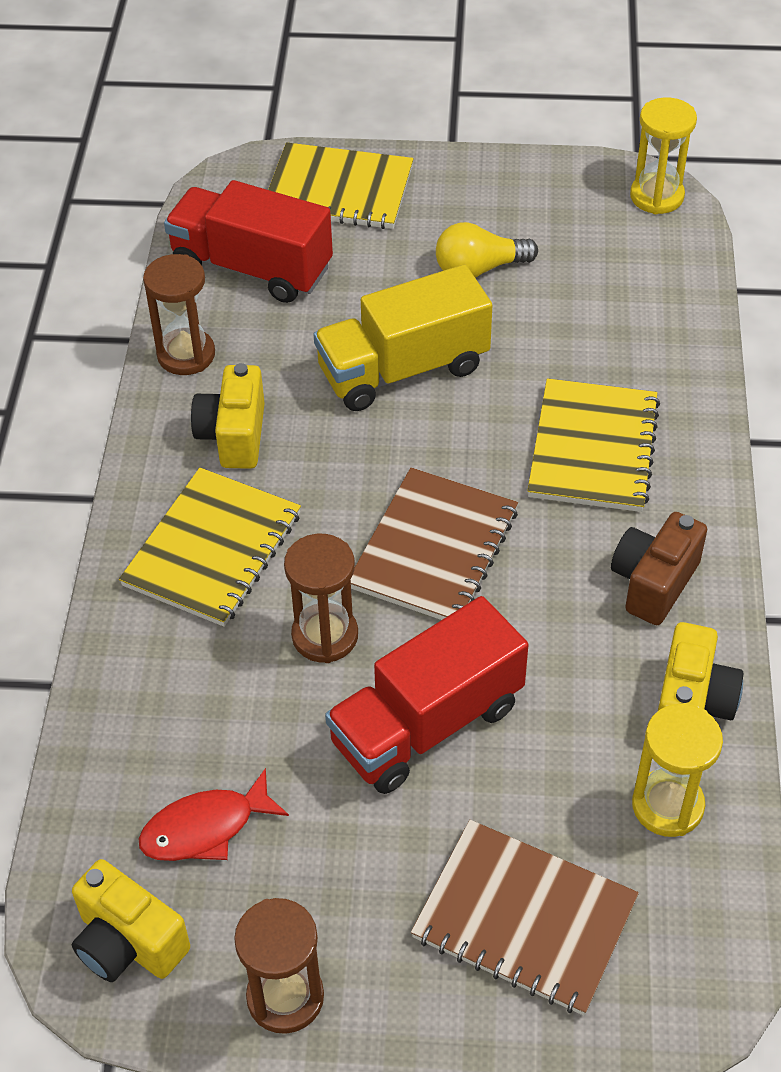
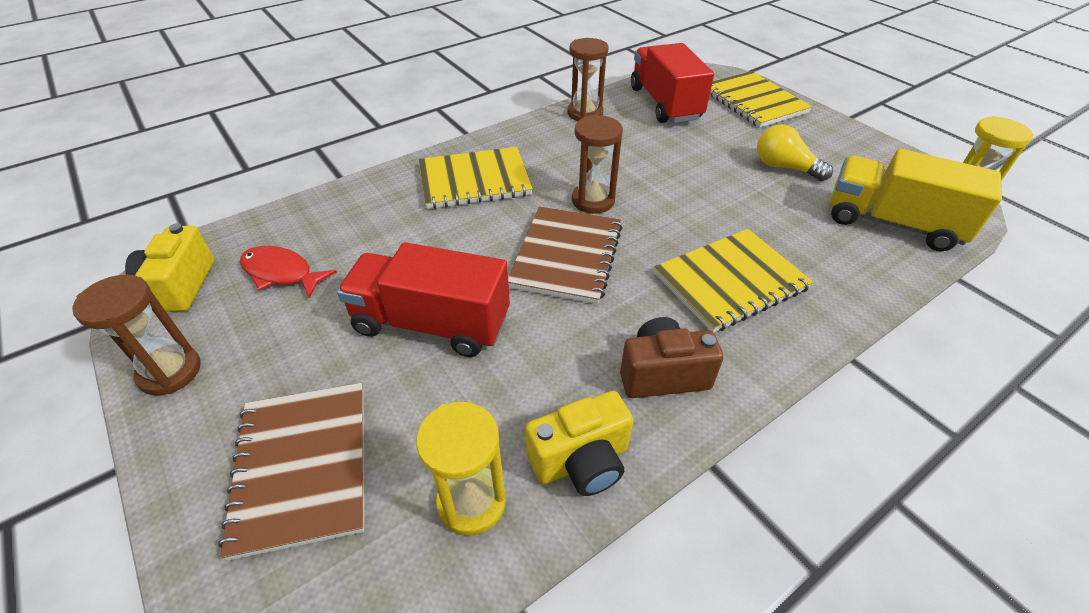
camera: 50 degrees right, 5 degrees down
yellow camera [191,363,265,469] -> none
brown hourglass [284,534,358,663] -> brown hourglass moved to [572,115,623,214]
yellow truck [313,264,492,411] -> yellow truck moved to [830,149,1002,251]
brown notebook [351,468,518,620] -> brown notebook turned 60 degrees counterclockwise [508,206,622,304]

